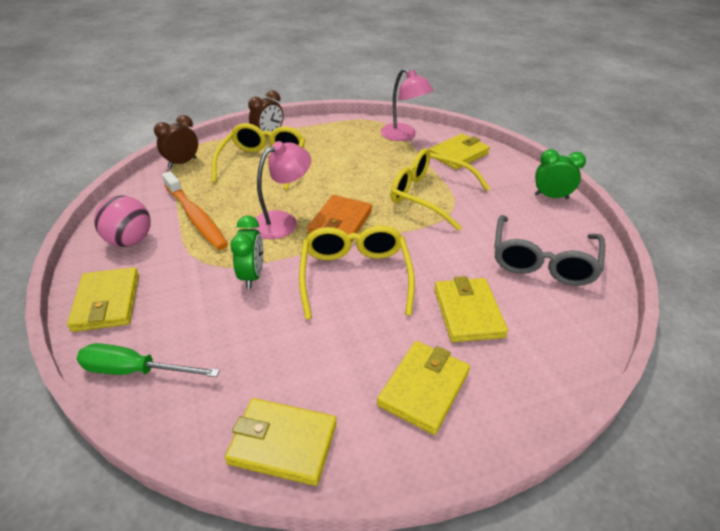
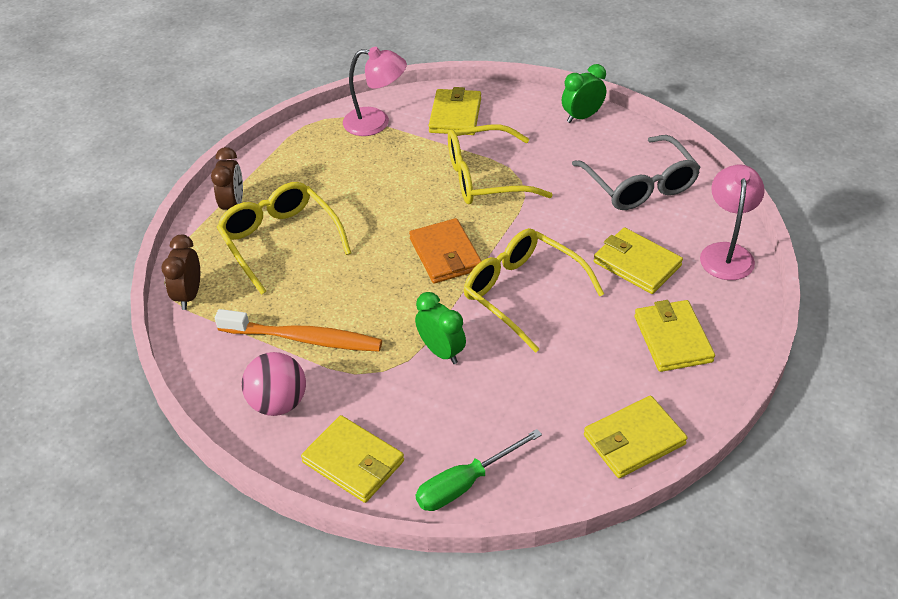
camera: 40 degrees left, 5 degrees up
pink lamp [251,141,311,239] -> pink lamp moved to [700,165,765,280]

